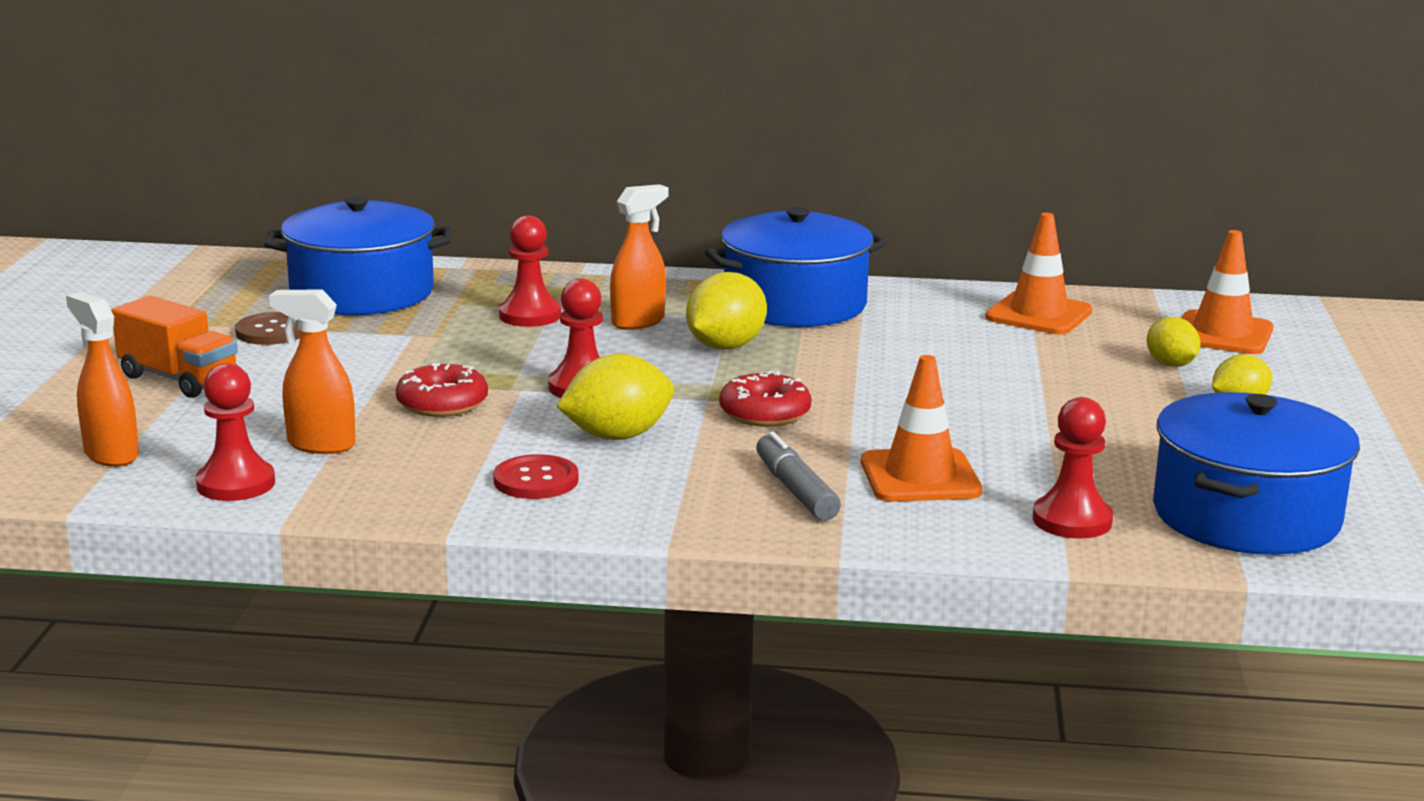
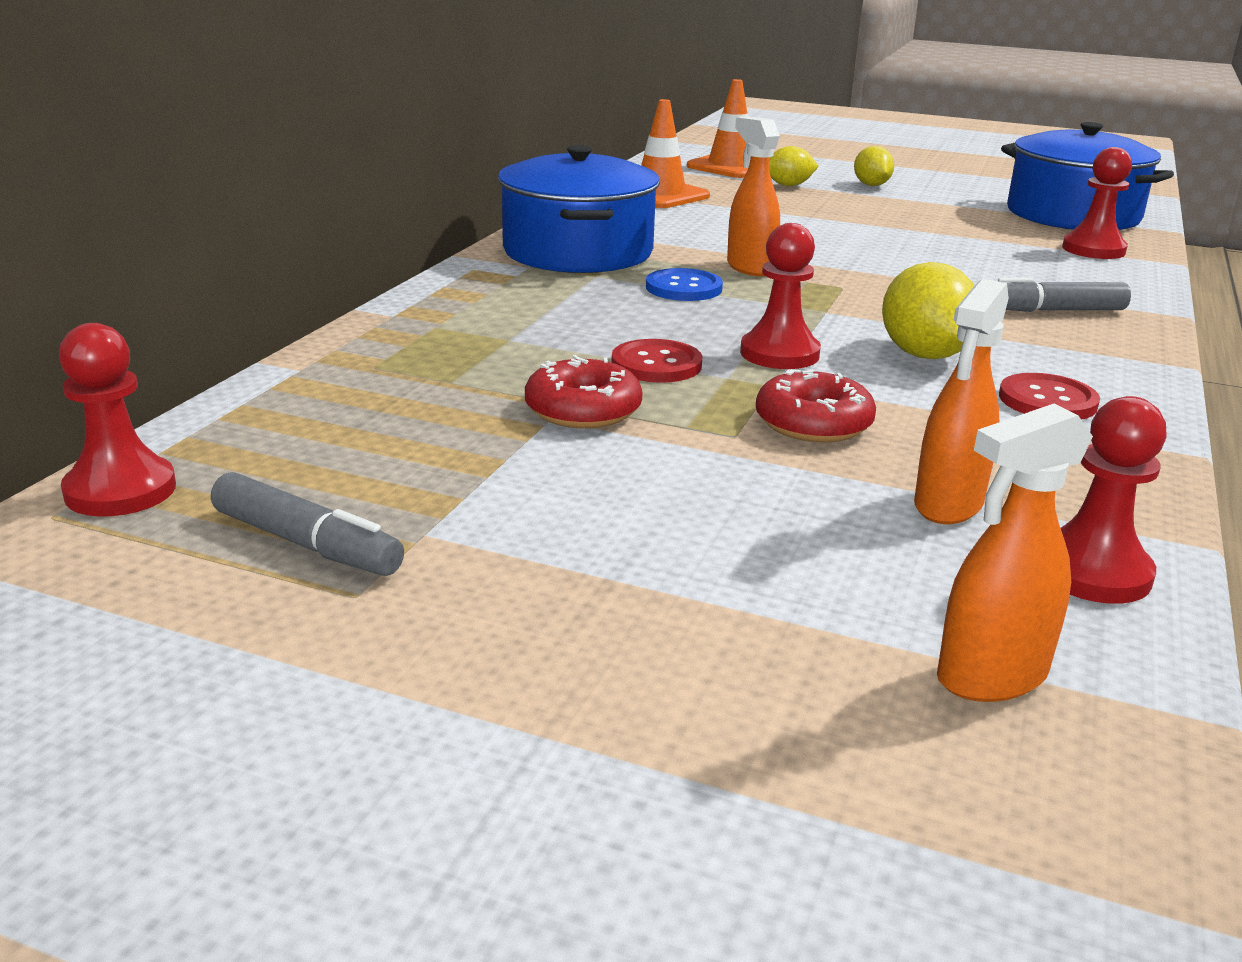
camera: 75 degrees left, 5 degrees up
orange truck [112,296,238,398] -> none
brown button [235,312,301,345] -> none
blue pot [264,196,451,315] -> none
red pawn [499,215,561,327] -> red pawn moved to [59,323,176,517]
orange spray bottle [610,184,668,330] -> orange spray bottle moved to [727,117,780,276]
yellow lemon [686,272,767,350] -> blue button [646,268,723,301]
red donut [719,371,811,427] -> red donut moved to [525,355,643,428]
orange traffic cone [861,355,982,502] -> none
none -> grey marker [211,472,404,576]
none -> red button [611,339,702,383]

